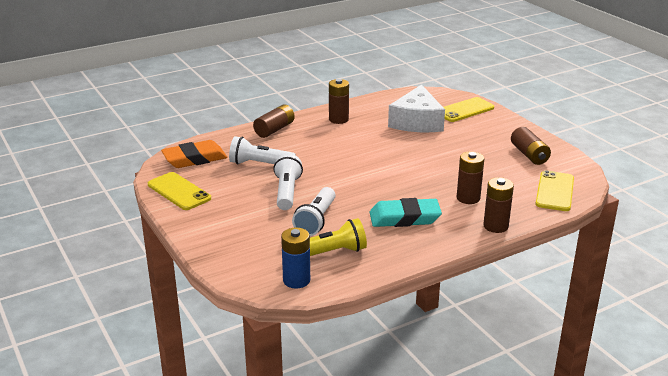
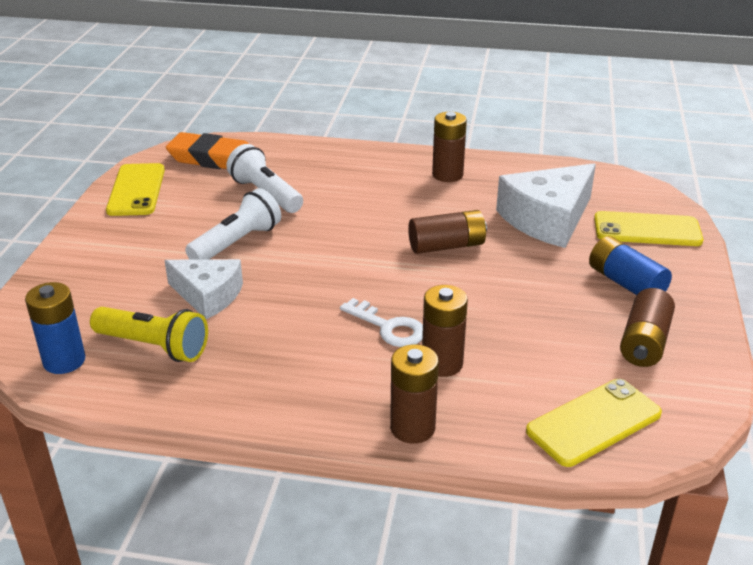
camera: 40 degrees right, 5 degrees up
brown battery [253,105,295,138] -> brown battery moved to [408,210,487,254]
white flashlight [292,187,336,236] -> white cheese [164,259,243,319]
turquoise eraser [369,198,442,227] -> none
none -> white key [340,298,423,347]
none -> blue battery [589,236,672,295]

